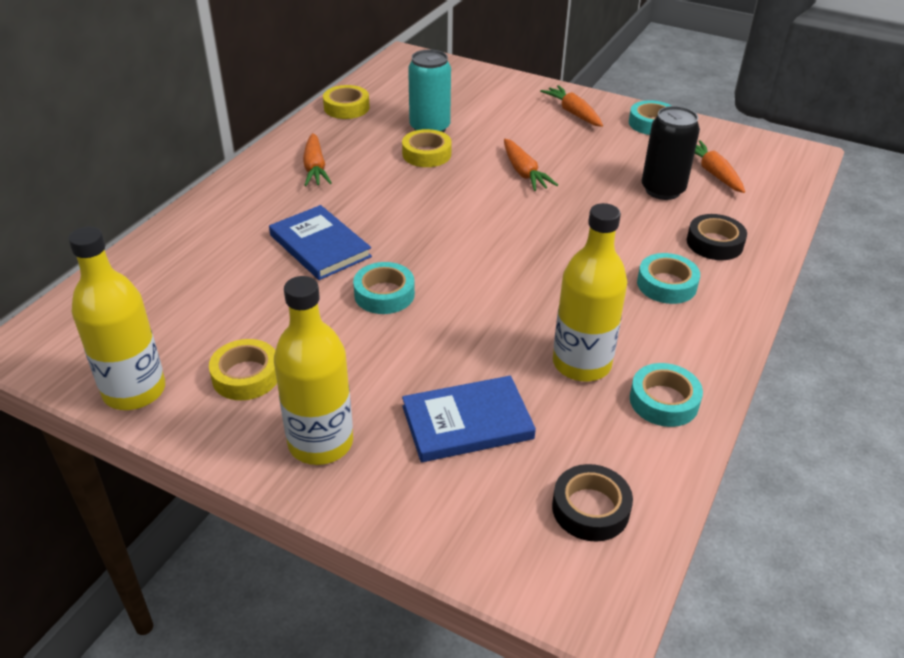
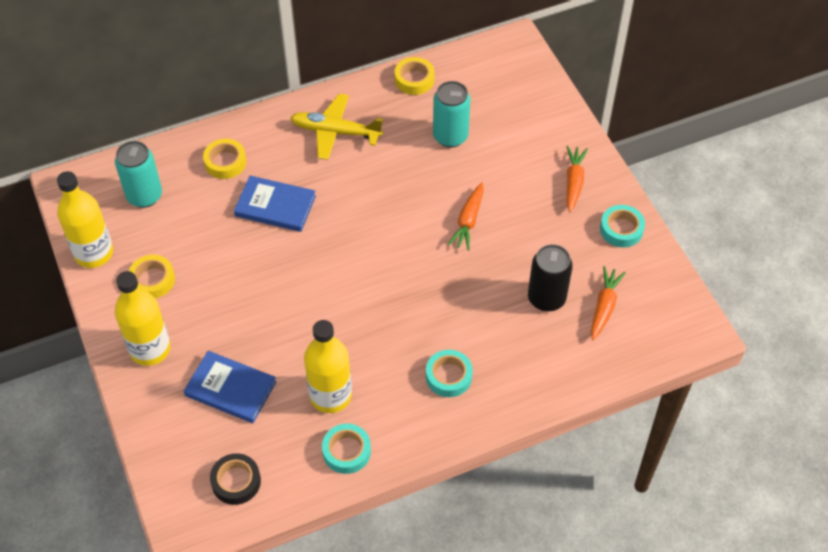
camera: 40 degrees right, 15 degrees up
blue book [269,205,372,280] -> blue book turned 75 degrees counterclockwise [234,176,316,232]
orange carrot [303,133,332,186] -> yellow plane [290,94,383,160]
turquoise tape [353,262,415,314] -> none
yellow tape [402,129,452,167] -> yellow tape moved to [203,139,246,179]
black tape [687,214,747,260] -> none
none -> turquoise can [115,141,162,208]

